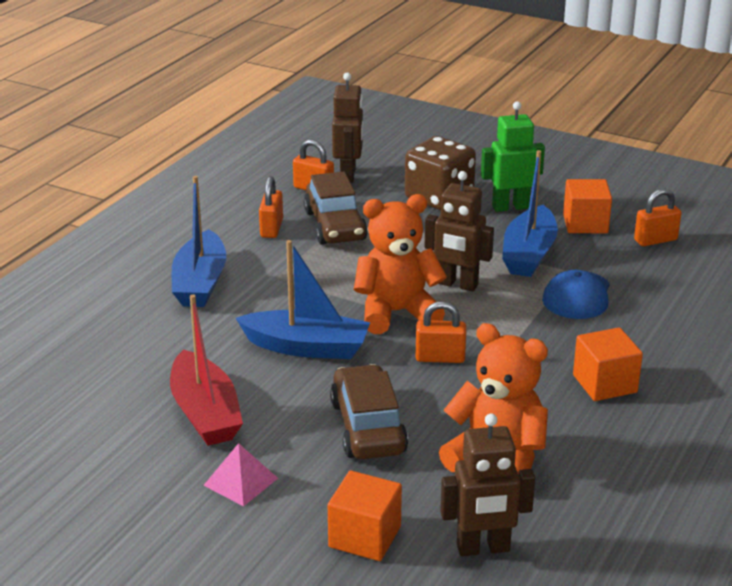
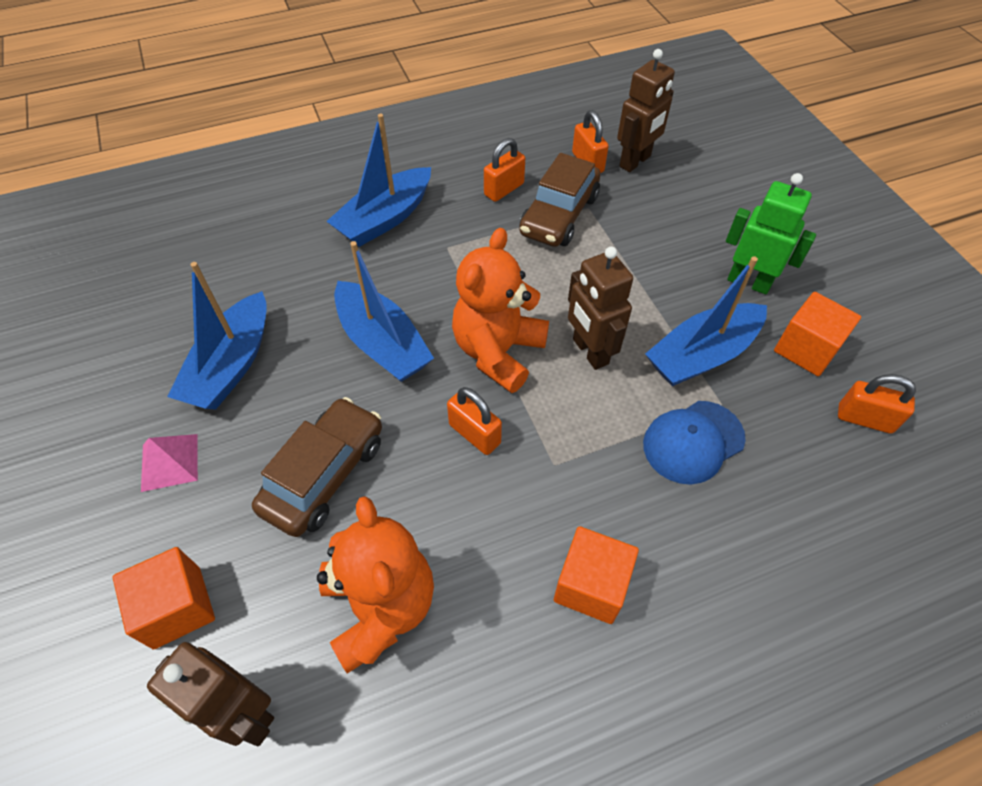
camera: 40 degrees right, 25 degrees up
red boat [170,294,243,446] -> blue boat [167,262,267,410]
orange teddy bear [354,194,447,334] -> orange teddy bear turned 90 degrees counterclockwise [452,228,549,393]
brown dice [405,136,476,210] -> none

